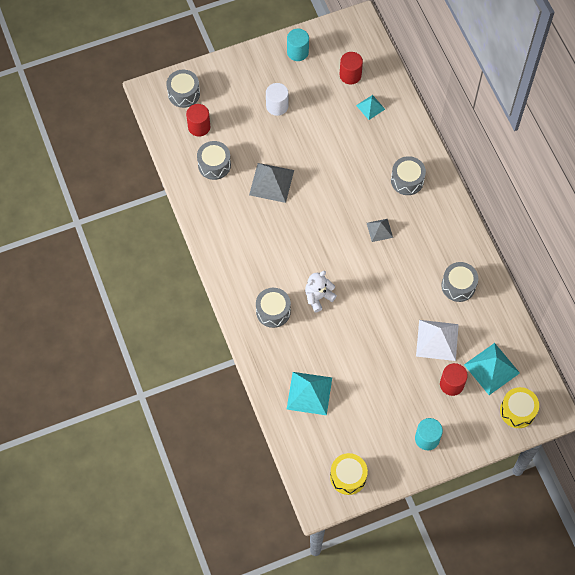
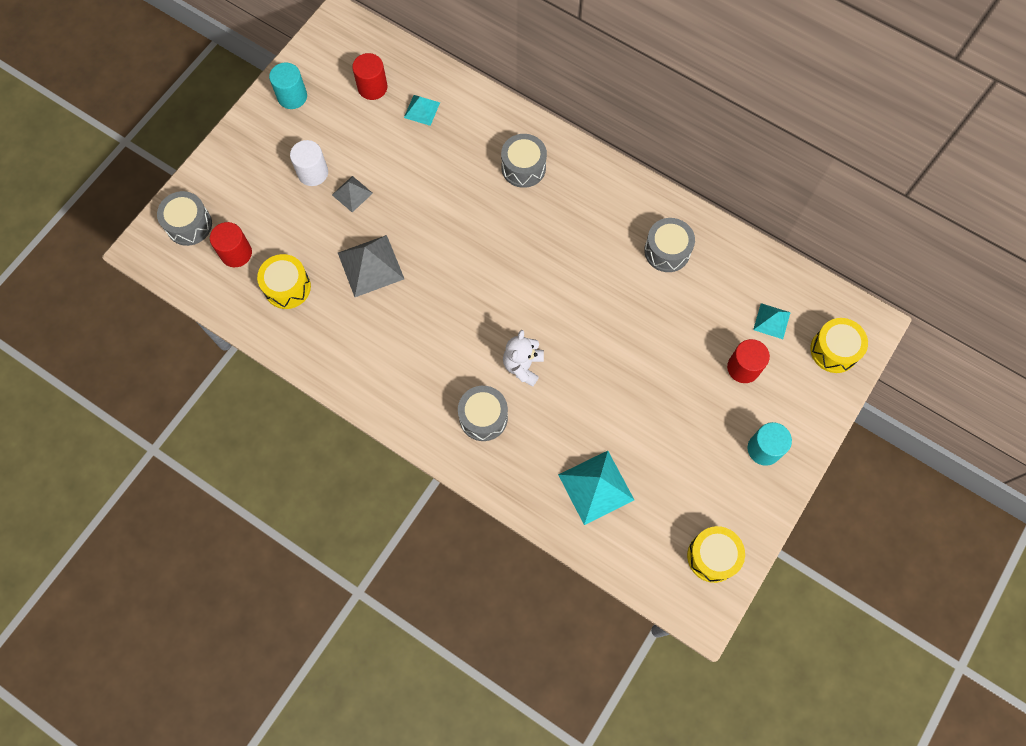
camera: 35 degrees left, 5 degrees up
grey drum [197,141,231,180] -> yellow drum [257,254,311,309]
grey pyramid [367,219,393,242] -> grey pyramid moved to [332,176,373,212]
white pyramid [416,320,459,361] -> none
turquoise pyramid [464,343,520,395] -> turquoise pyramid [753,303,791,339], size x0.57

